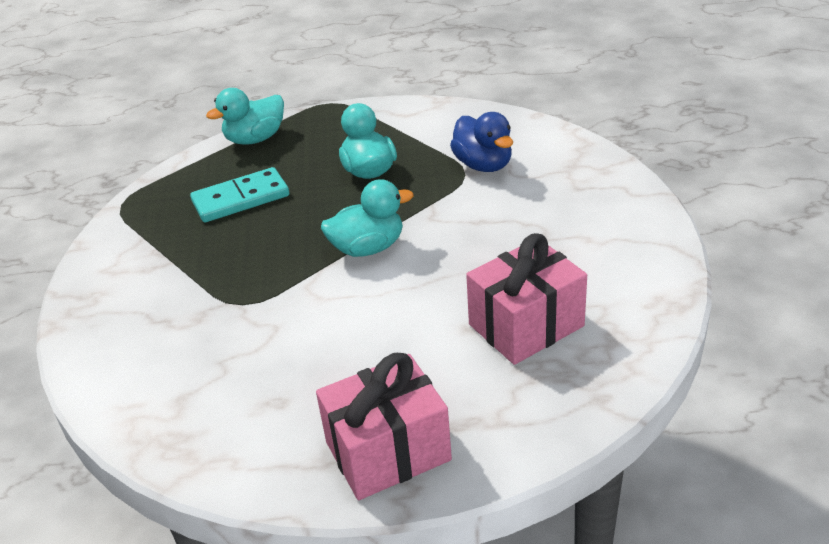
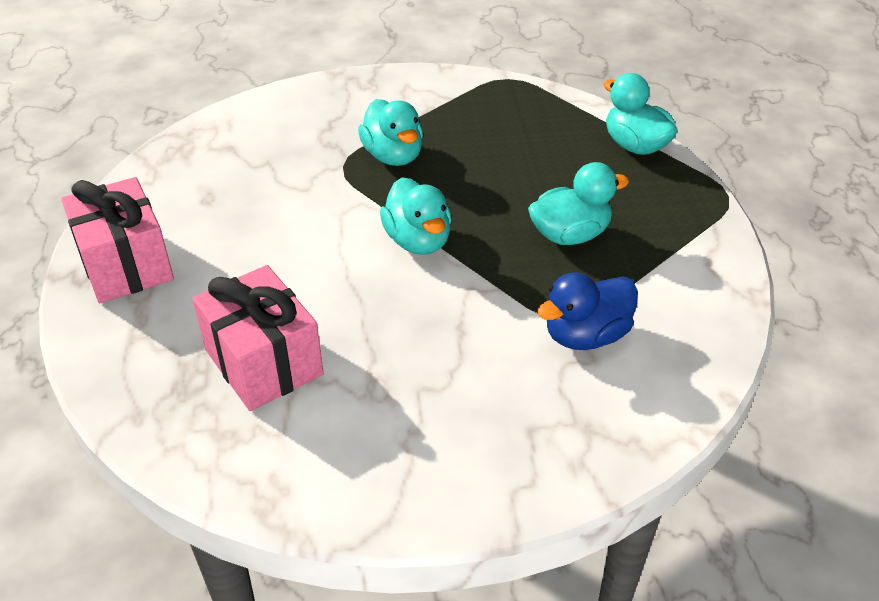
camera: 85 degrees right, 5 degrees up
turquoise domino [190,167,289,223] -> none
none -> turquoise duck [358,99,423,166]

